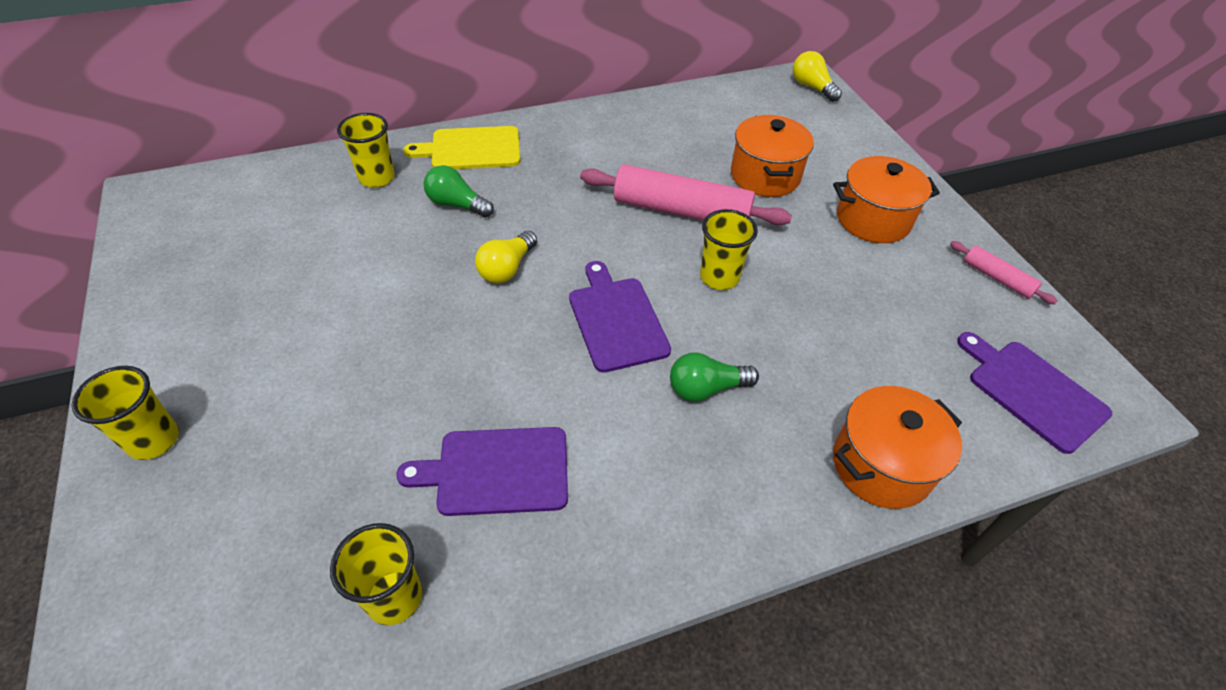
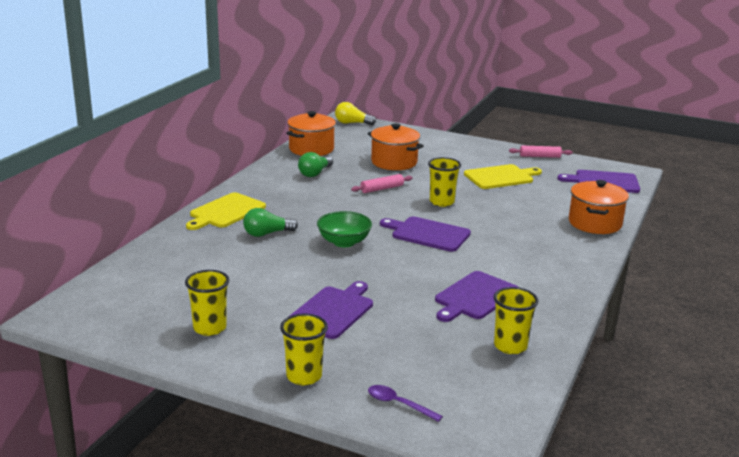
camera: 45 degrees left, 25 degrees down
yellow cup [337,113,395,188] -> yellow cup moved to [185,270,229,336]
yellow light bulb [475,231,537,283] -> green bowl [317,211,372,247]
pink rolling pin [580,164,792,225] -> pink rolling pin [351,174,413,193], size x0.49
green light bulb [670,352,759,402] -> green light bulb moved to [298,152,333,177]
orange pot [833,156,940,243] -> orange pot moved to [286,111,336,156]
none -> purple cutting board [290,281,373,339]
none -> purple spoon [368,385,443,422]
none -> yellow cutting board [464,164,542,189]

